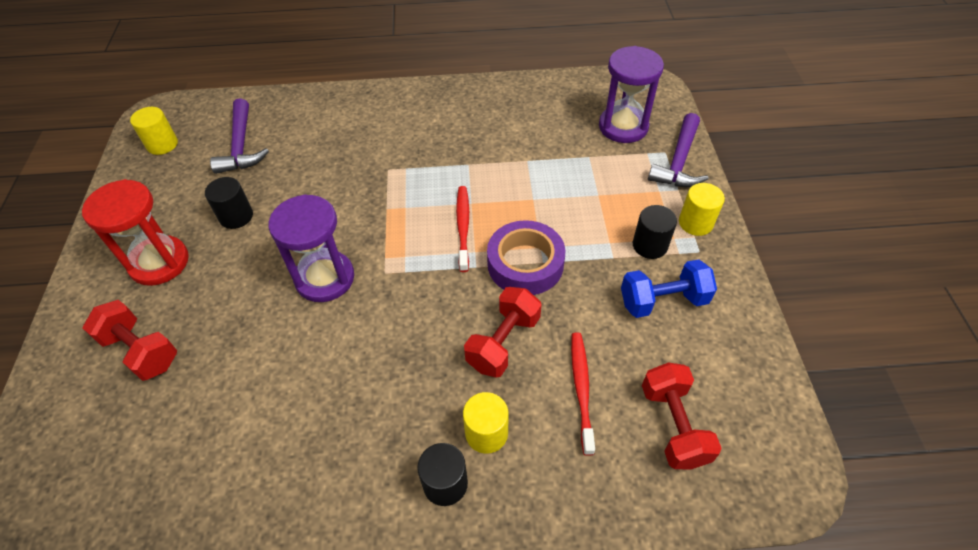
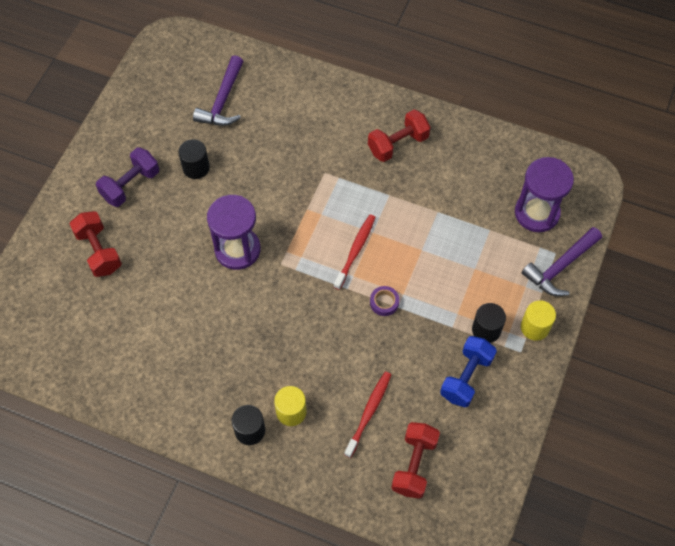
camera: 25 degrees right, 10 degrees up
red hourglass [82,179,189,286] -> purple dumbbell [96,147,159,207]
yellow cylinder [130,107,178,155] -> none
red dumbbell [464,287,541,377] -> red dumbbell moved to [368,110,431,162]
purple tape [487,220,565,295] -> purple tape [370,286,399,316], size x0.47
blue dumbbell [621,259,717,318] -> blue dumbbell turned 75 degrees counterclockwise [440,336,497,407]

